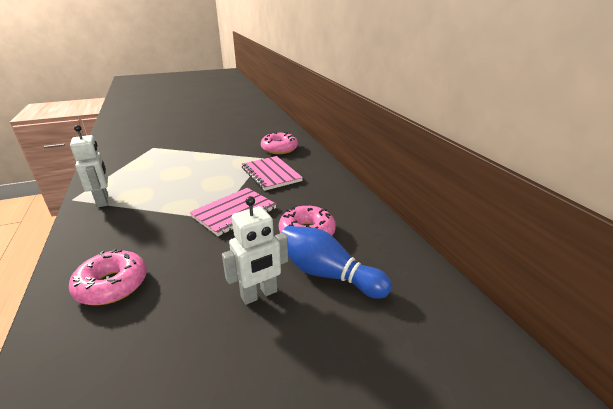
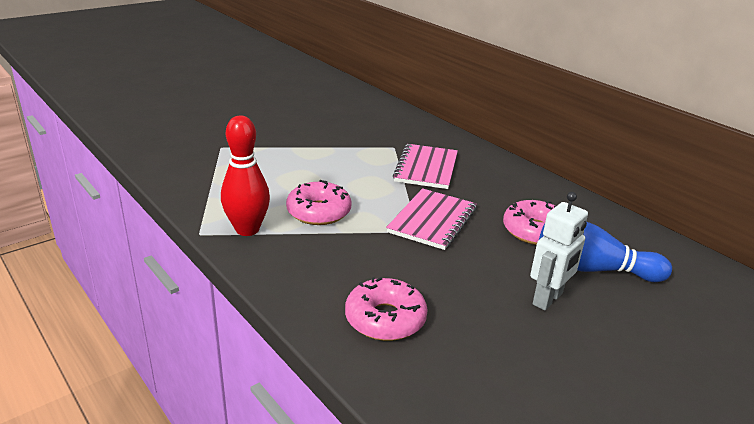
camera: 20 degrees left, 0 degrees up
white robot [70,125,108,207] -> red bowling pin [221,116,270,236]
pink notebook [242,156,303,191] -> pink notebook turned 60 degrees clockwise [393,144,458,189]
pink donut [261,132,298,154] -> pink donut moved to [286,180,352,225]

